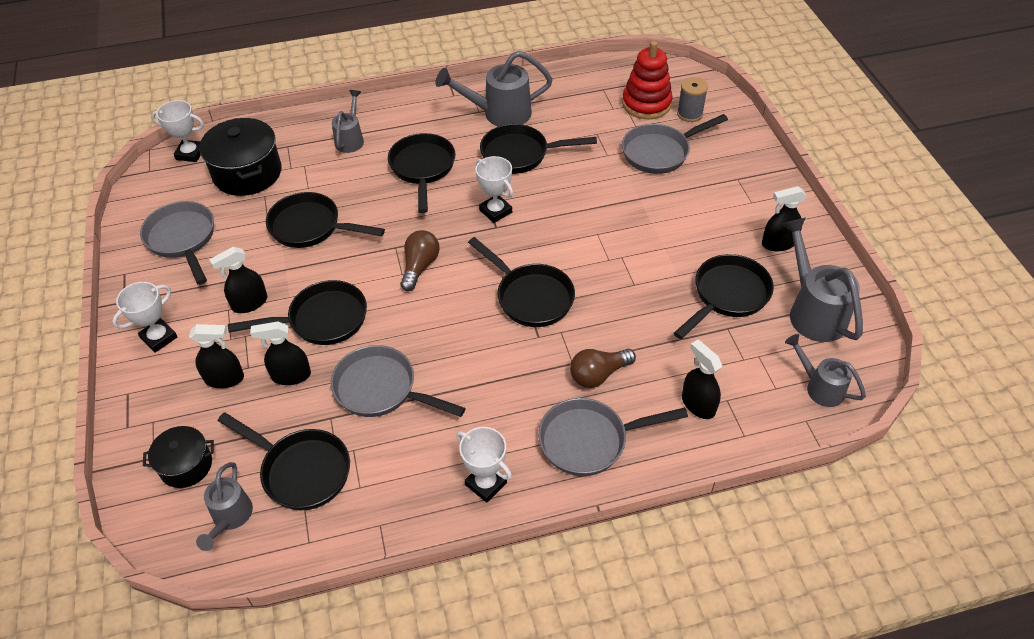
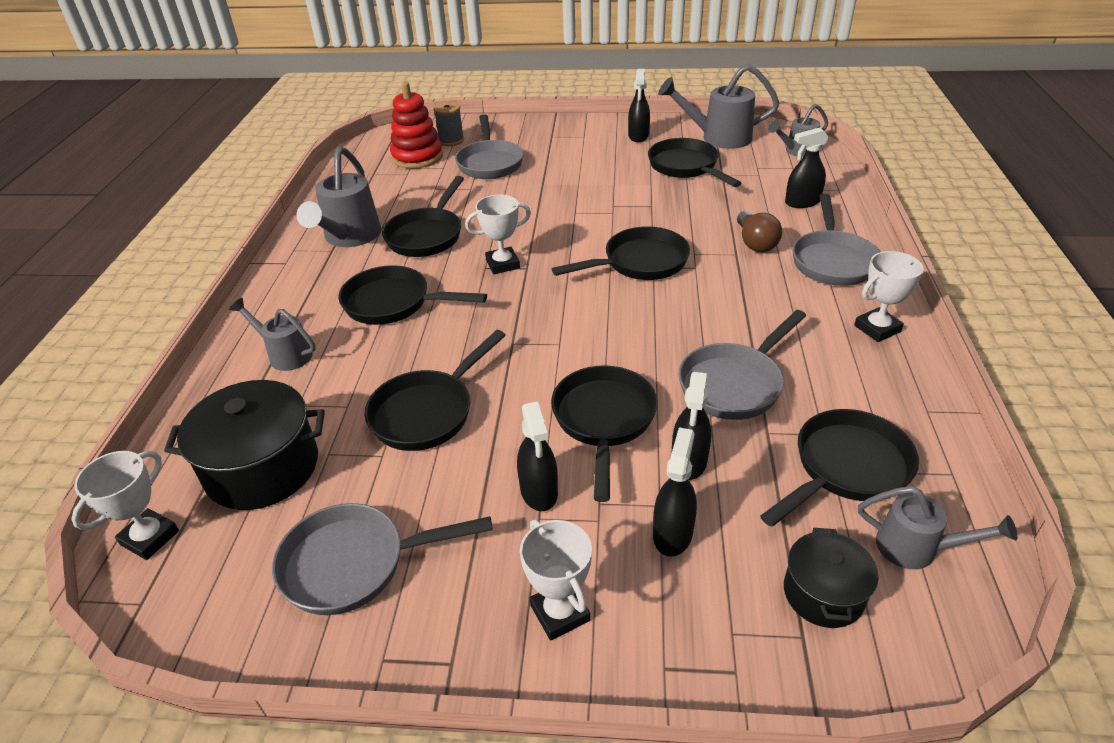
camera: 70 degrees left, 10 degrees down
brown light bulb [400,230,439,291] -> none

